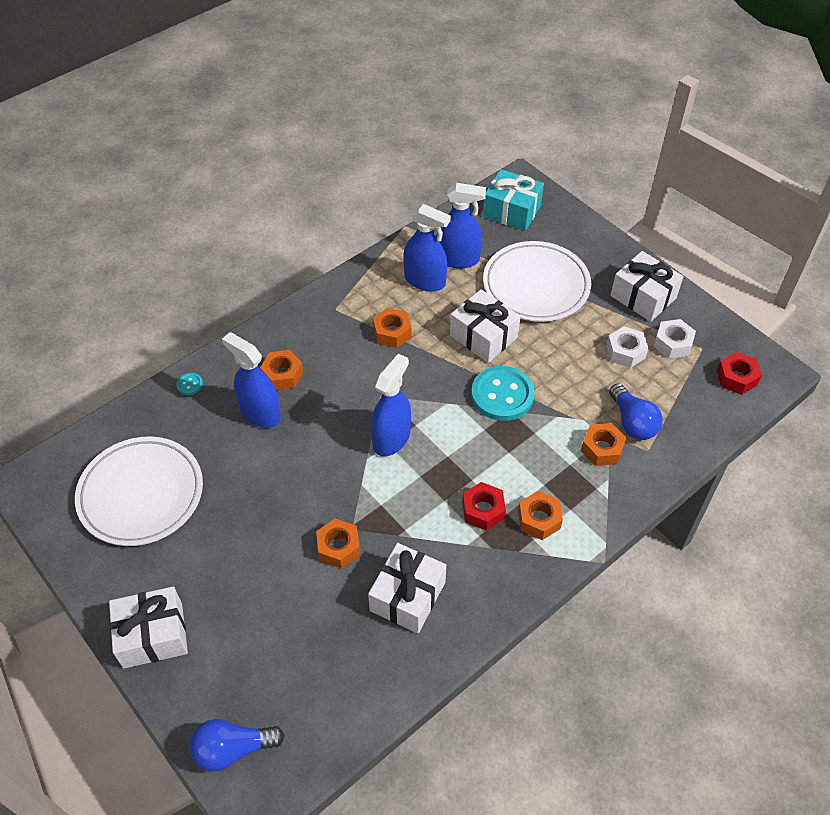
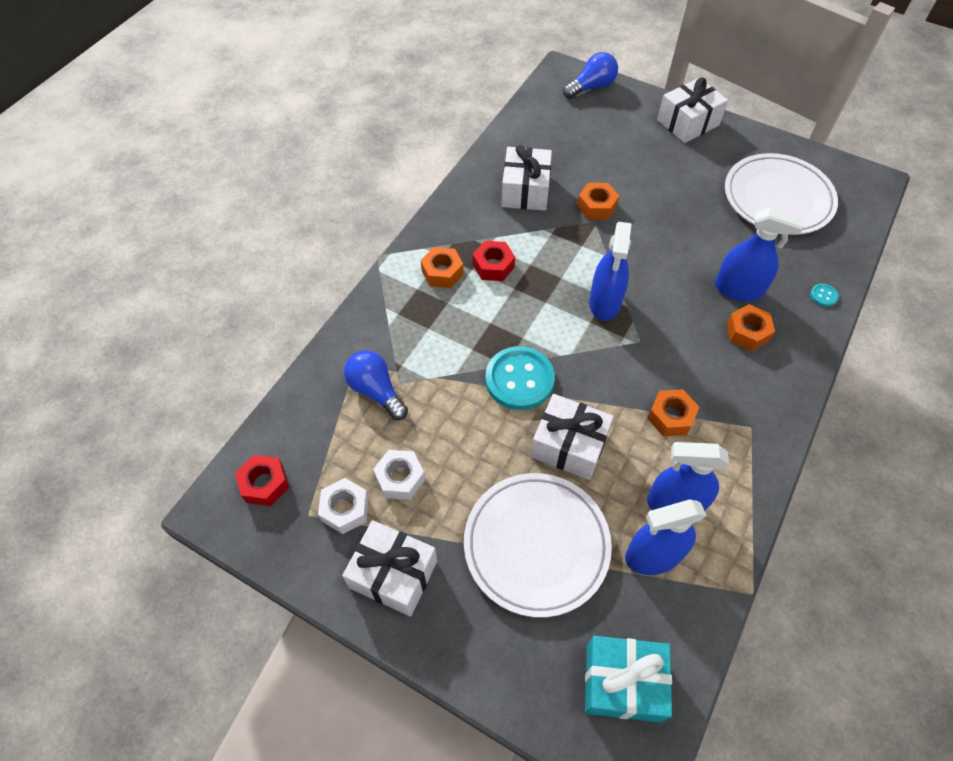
camera: 160 degrees right, 5 degrees up
orange nut [581,423,626,466] -> none

